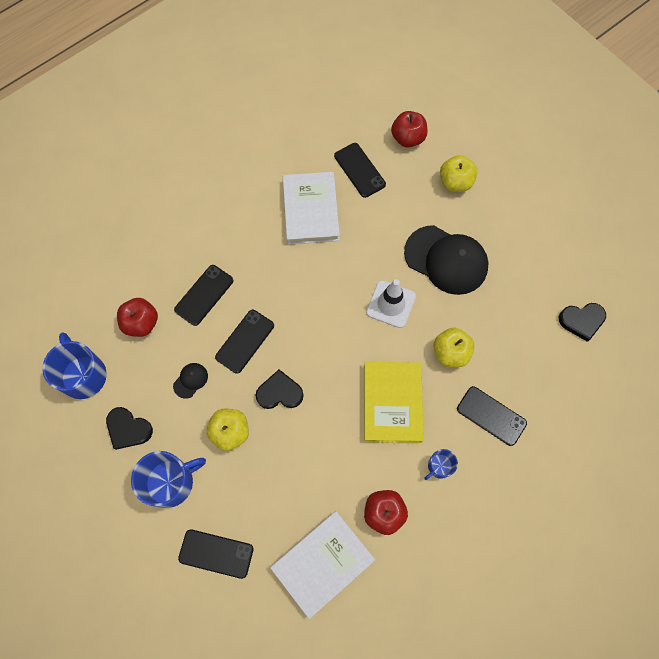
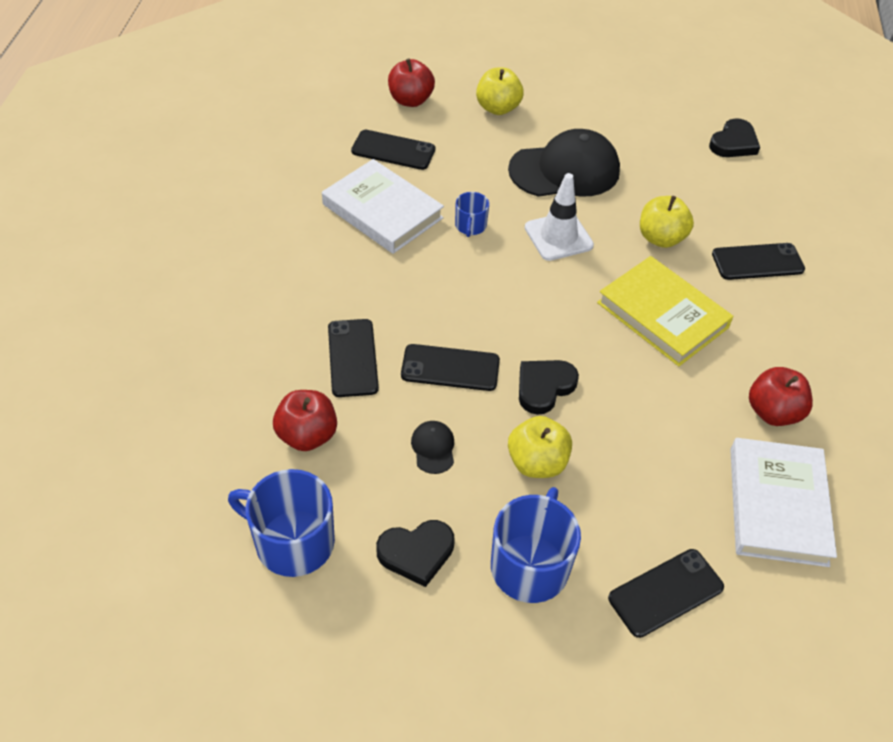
camera: 45 degrees left, 20 degrees down
black phone [215,310,274,374] -> black phone turned 75 degrees counterclockwise [401,344,500,391]
blue mug [424,449,458,480] -> blue mug moved to [455,192,489,237]

